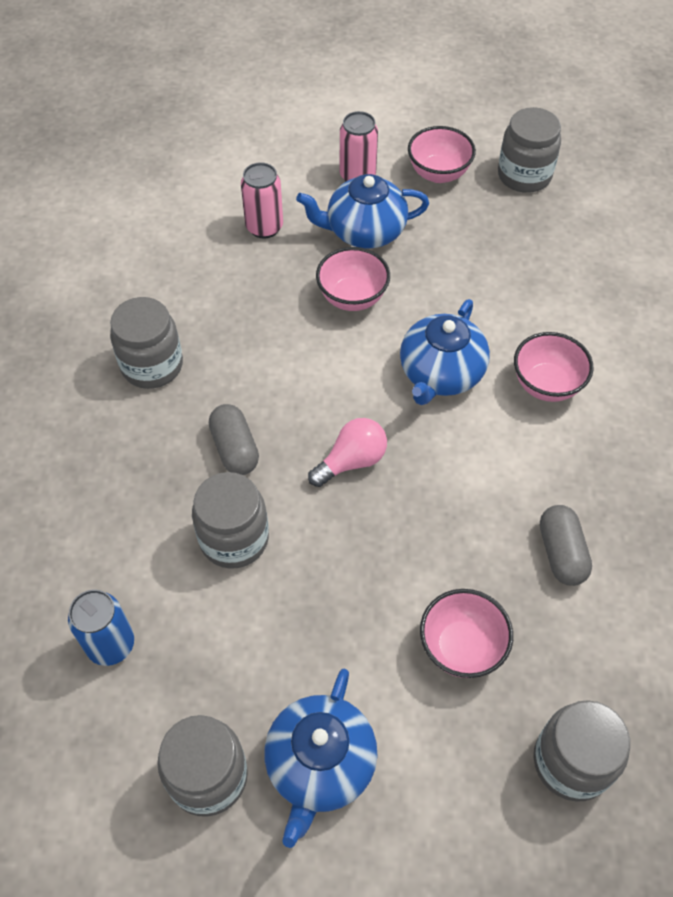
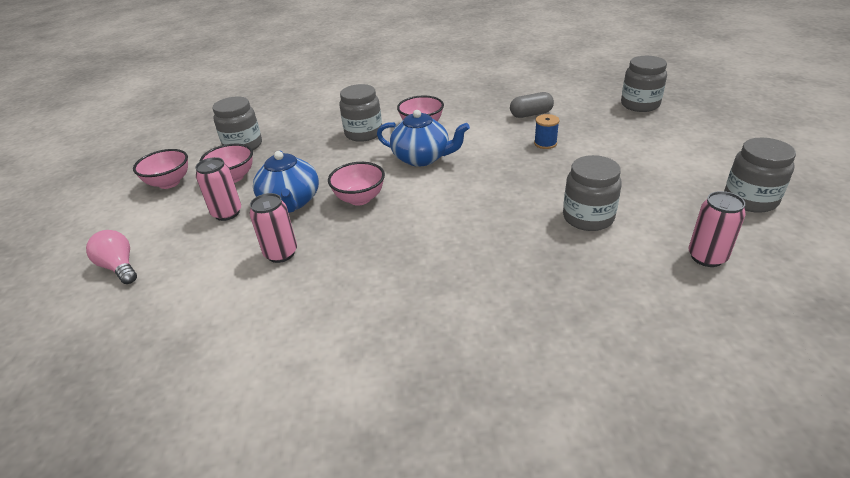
camera: 95 degrees left, 20 degrees down
blue can [68,589,134,666] -> pink can [688,191,746,267]
grey jar [110,297,183,389] -> grey jar moved to [339,84,382,142]
grey capsule [209,404,259,475] -> none
blue teapot [265,669,377,848] -> none
pink light bulb [308,418,387,487] -> pink light bulb moved to [86,230,137,284]
pink bowl [420,589,513,678] -> pink bowl moved to [133,149,188,189]
none -> blue spool [534,114,559,149]

